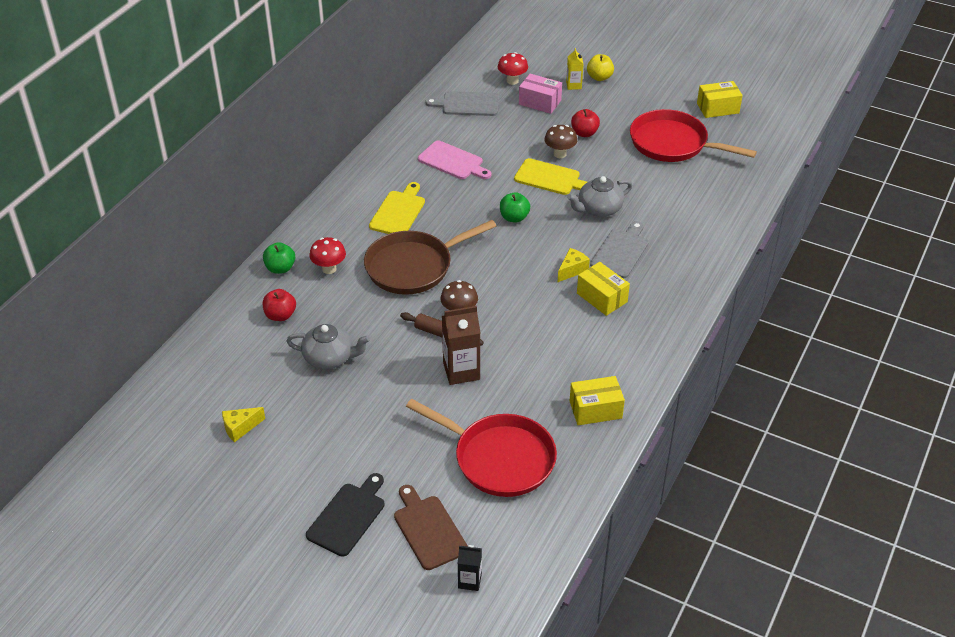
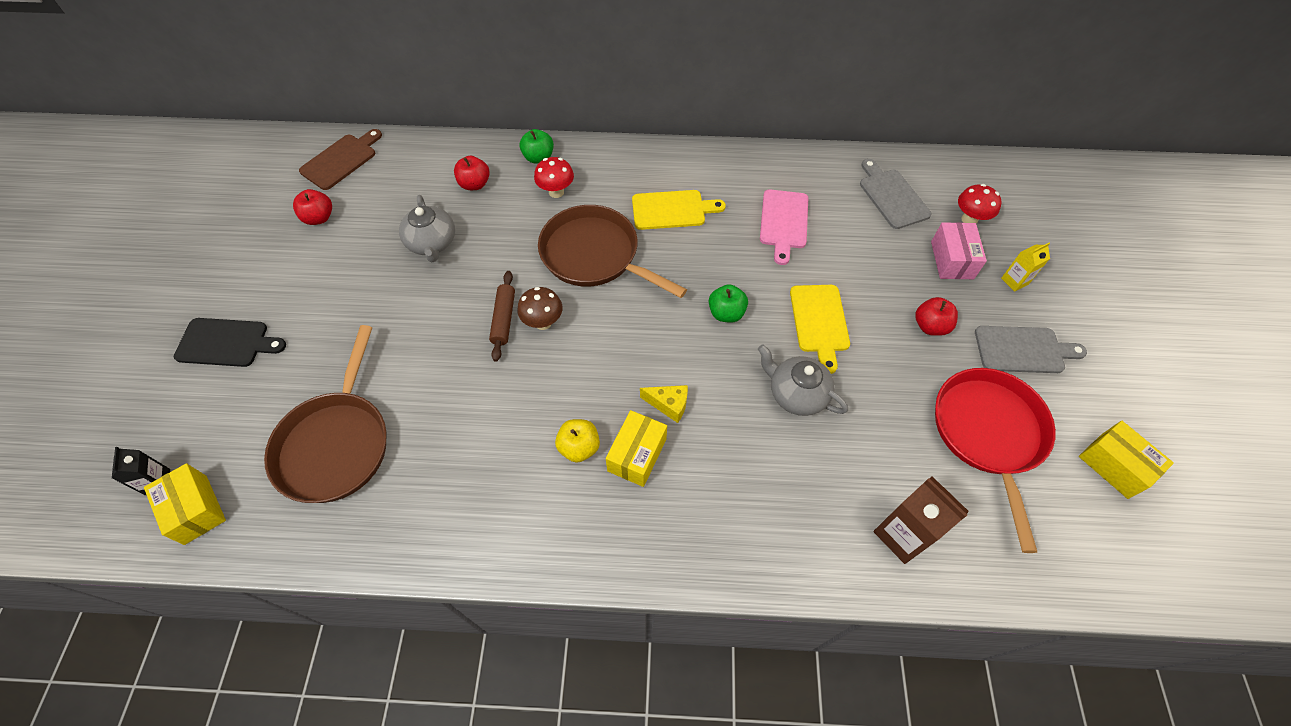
camera: 65 degrees right, 15 degrees up
yellow cheese [222,407,265,442] -> red apple [293,189,332,225]
brown cutting board [394,485,468,570] -> brown cutting board moved to [299,129,382,190]
red pan [406,399,557,497] -> brown pan [264,325,387,503]
brown carton [442,306,480,385] -> brown carton moved to [874,476,969,564]
brown mushroom [544,125,577,158] -> none
yellow box [570,376,625,425] -> yellow box moved to [144,463,226,545]
yellow apple [587,54,614,81] -> yellow apple moved to [555,419,600,463]
grey cutting board [590,221,649,278] -> grey cutting board moved to [975,326,1087,373]

